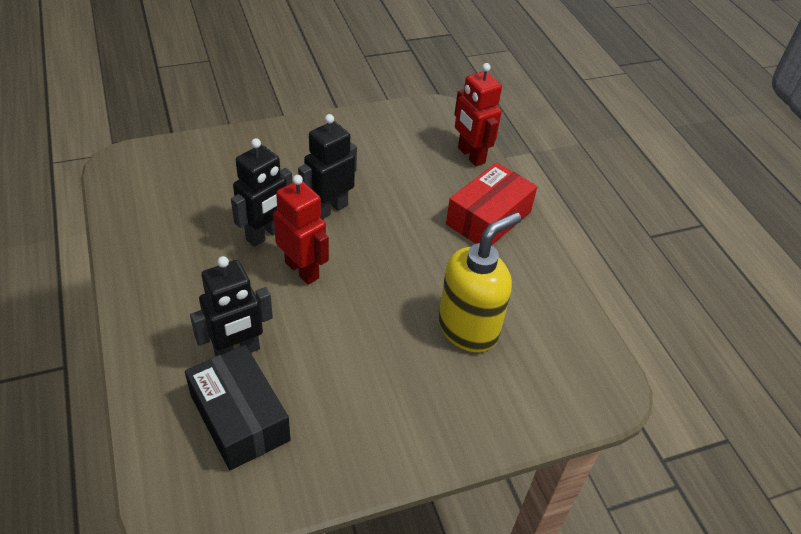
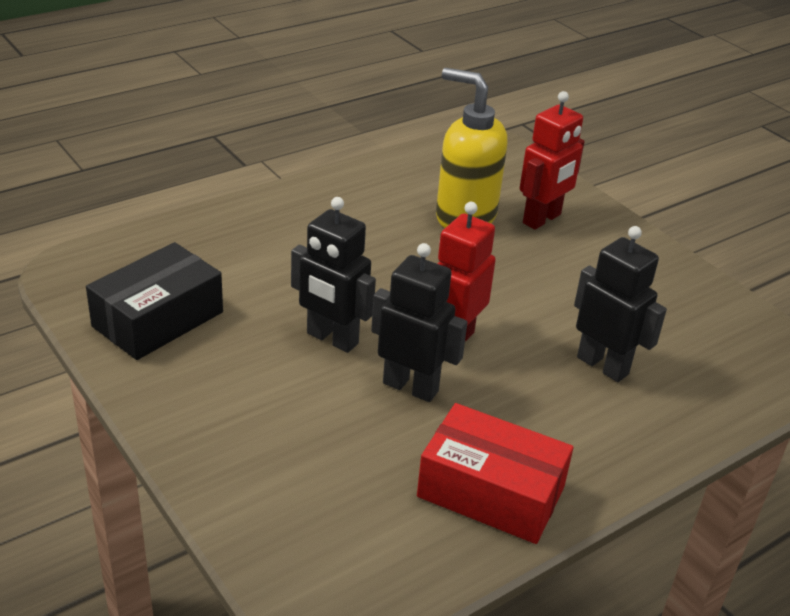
camera: 105 degrees left, 10 degrees down
black box [185,345,291,470] -> black box moved to [86,242,223,360]
red box [446,162,537,245] -> red box moved to [417,403,574,544]
red robot [454,63,502,166] -> red robot moved to [520,91,585,230]

